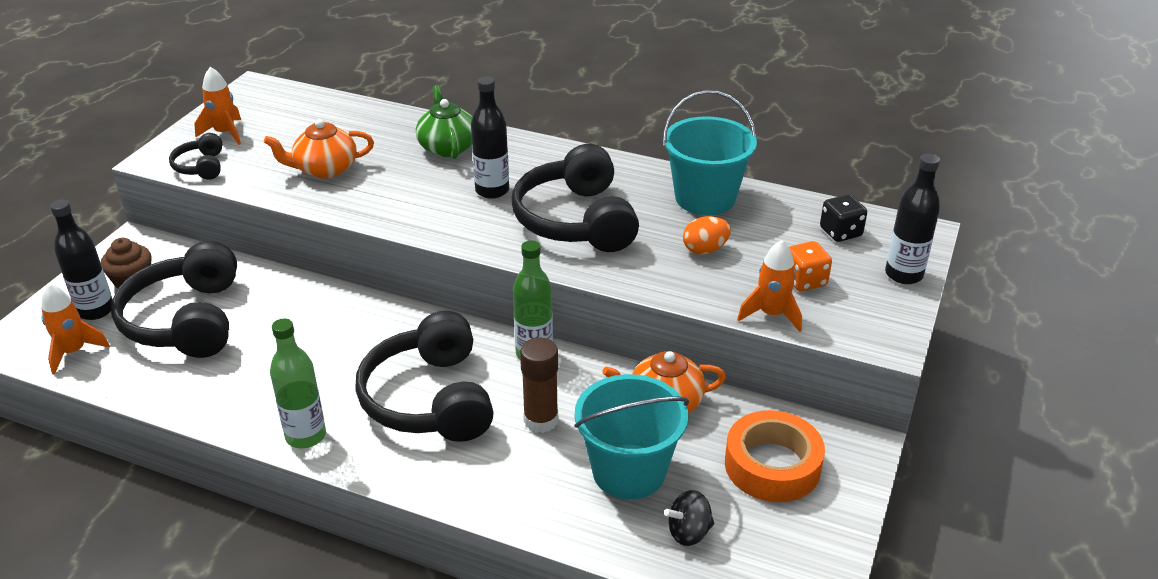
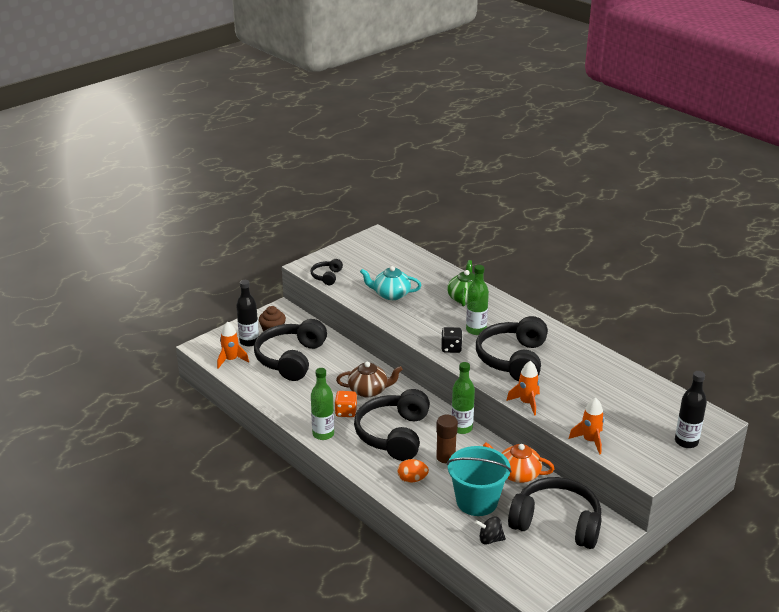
camera: 25 degrees right, 5 degrees down
orange rocket [194,67,241,145] -> orange rocket moved to [506,361,540,416]
orange teapot [264,119,374,179] -> turquoise teapot [360,266,421,300]
black bottle [471,76,509,199] -> green bottle [466,265,489,335]
turquoise bucket [663,90,757,215] -> none
orange egg [683,216,731,255] -> orange egg moved to [398,459,429,483]
orange tape [725,410,825,502] -> black headphones [508,477,602,549]
orange dice [789,241,832,291] -> orange dice moved to [335,391,357,417]
black dice [820,194,867,242] -> black dice moved to [441,327,462,353]
none -> brown teapot [336,362,403,398]

